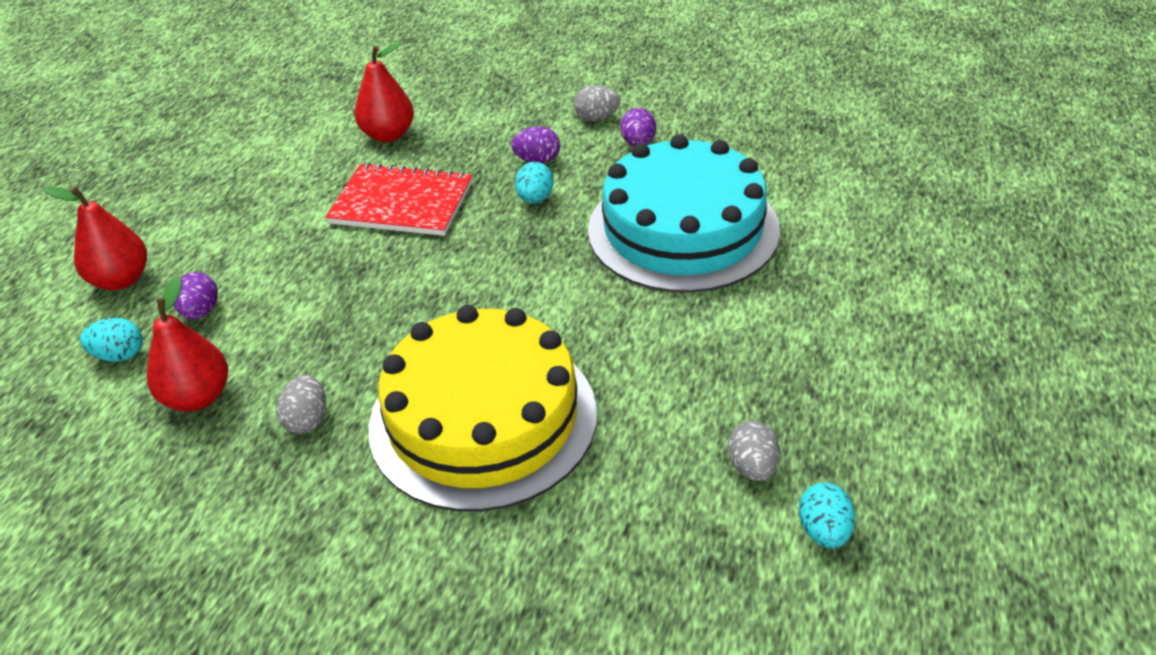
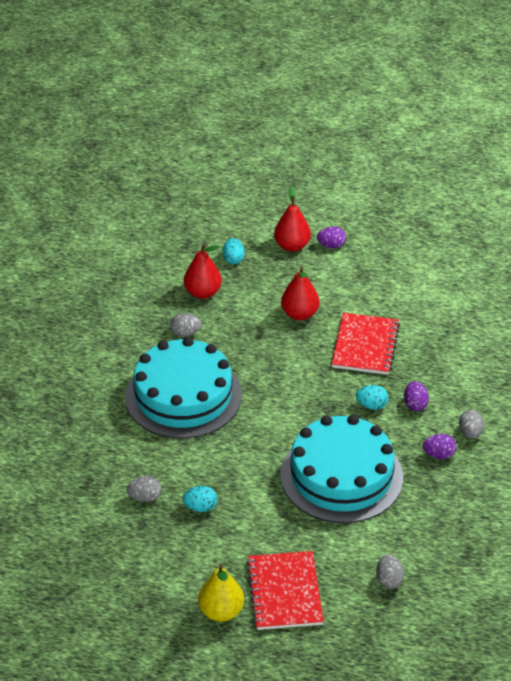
camera: 85 degrees right, 0 degrees up
purple egg [174,272,218,319] -> purple egg moved to [317,226,346,248]
red pear [355,42,414,142] -> red pear moved to [281,266,319,320]
yellow cake [369,305,597,512] -> turquoise cake [125,337,242,439]
turquoise egg [799,483,855,549] -> turquoise egg moved to [182,486,217,512]
none -> yellow pear [198,564,244,622]
none -> red notebook [246,551,324,630]
none -> grey egg [376,554,404,589]

